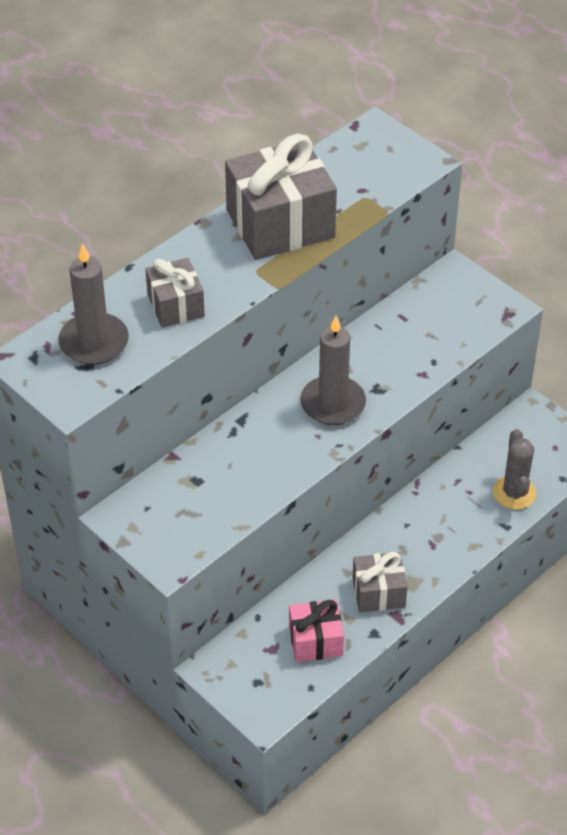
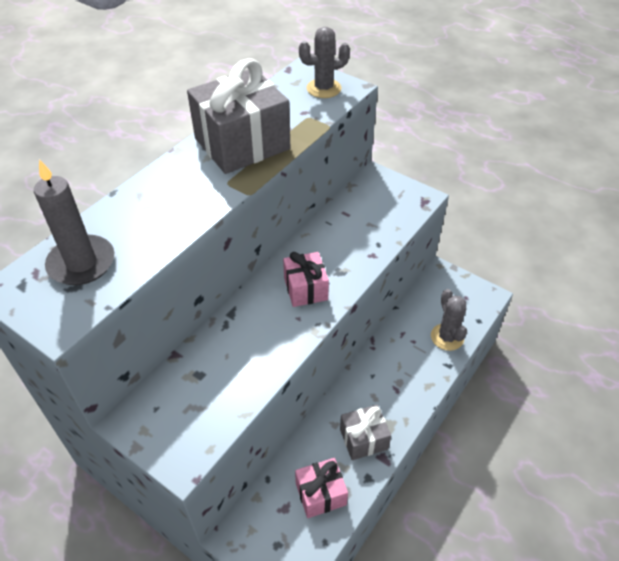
camera: 10 degrees left, 0 degrees up
grey gift [145,258,205,327] -> none
grey candle [300,316,366,425] -> pink gift [283,252,329,307]
none -> grey cactus [299,27,350,98]

